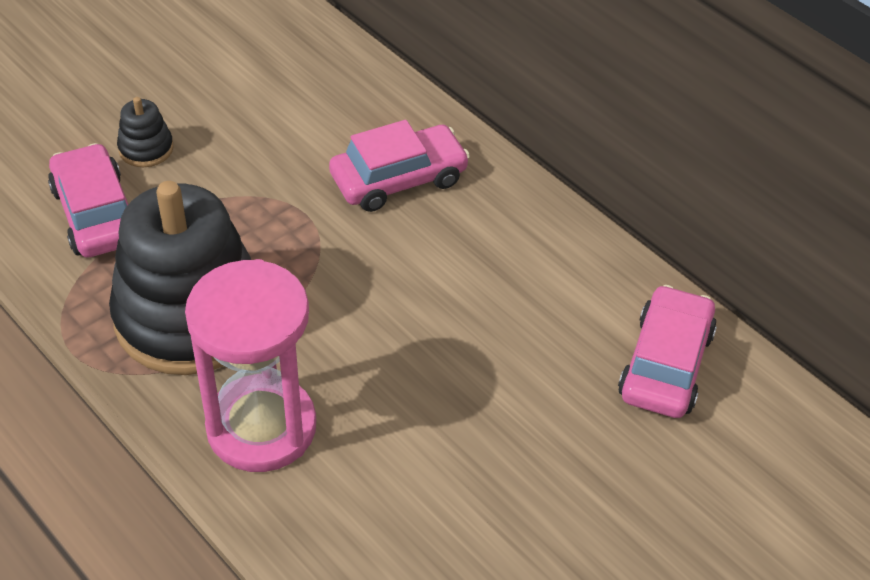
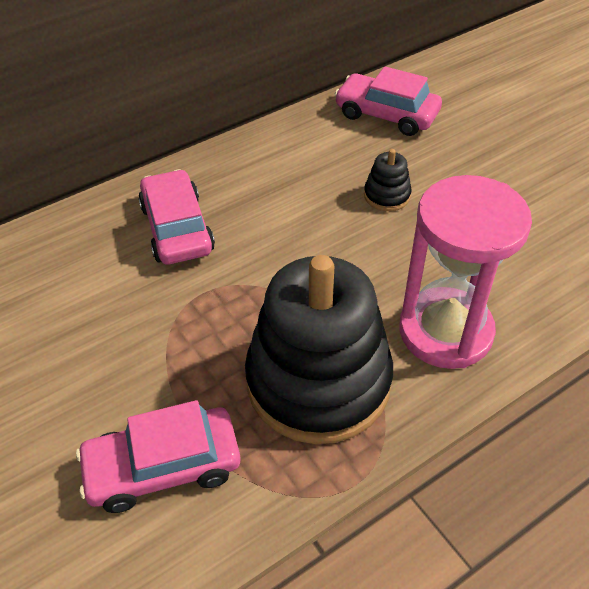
camera: 80 degrees left, 0 degrees up
black stacking toy [117,97,173,167] -> black stacking toy moved to [364,149,412,211]

